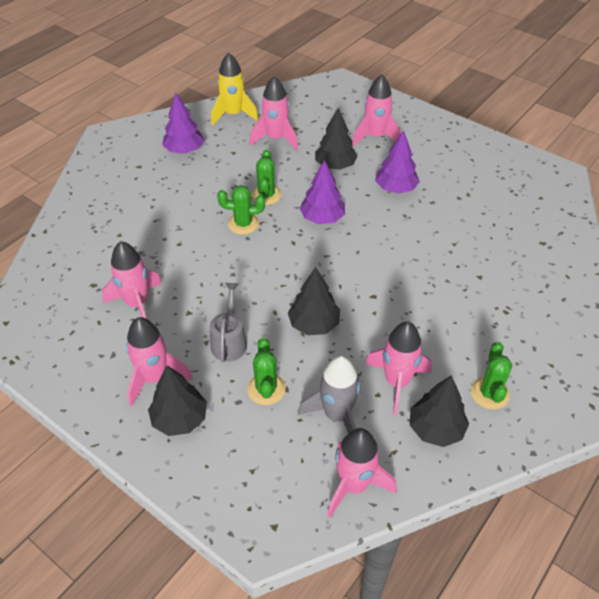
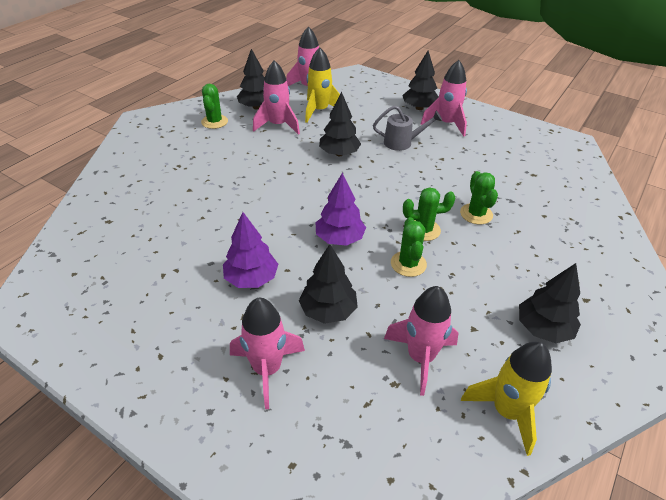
camera: 175 degrees right, 5 degrees down
pink rocket [102,241,162,318] -> none
purple tree [162,93,204,154] -> black tree [519,263,581,343]
grey watering can [210,283,247,362] -> grey watering can turned 90 degrees counterclockwise [373,105,442,151]
green cactus [247,338,286,405] -> green cactus moved to [460,171,498,225]
grey rocket [298,356,360,434] -> yellow rocket [305,47,340,123]

